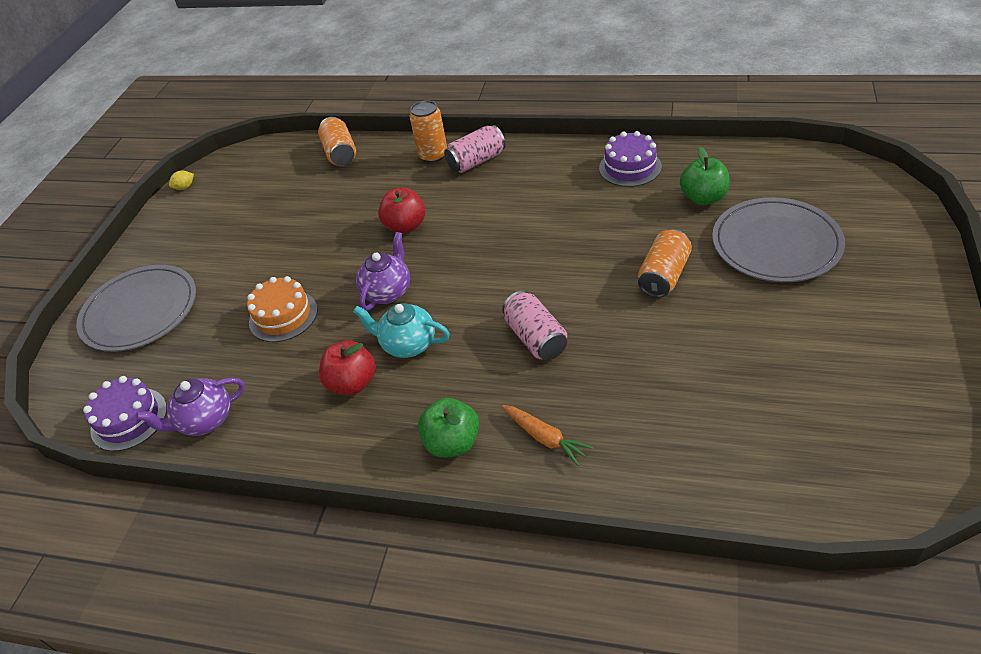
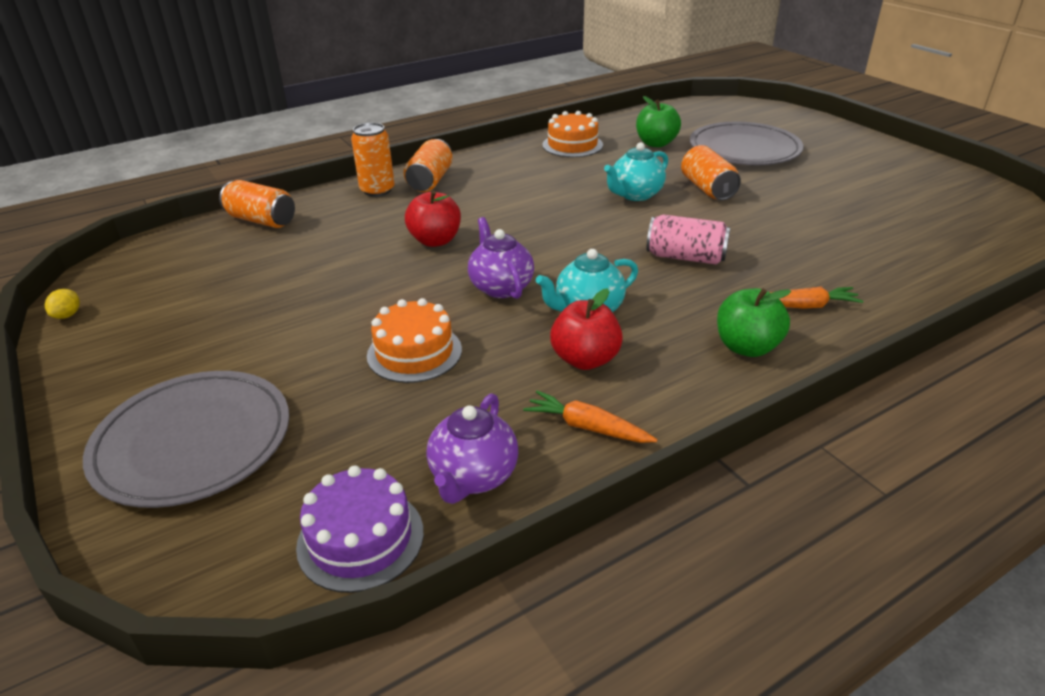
camera: 50 degrees left, 10 degrees down
pink can [444,125,506,173] -> orange can [404,139,453,192]
purple cake [599,131,662,187] -> orange cake [542,111,603,157]
none -> orange carrot [523,391,658,443]
none -> turquoise teapot [604,142,668,201]

